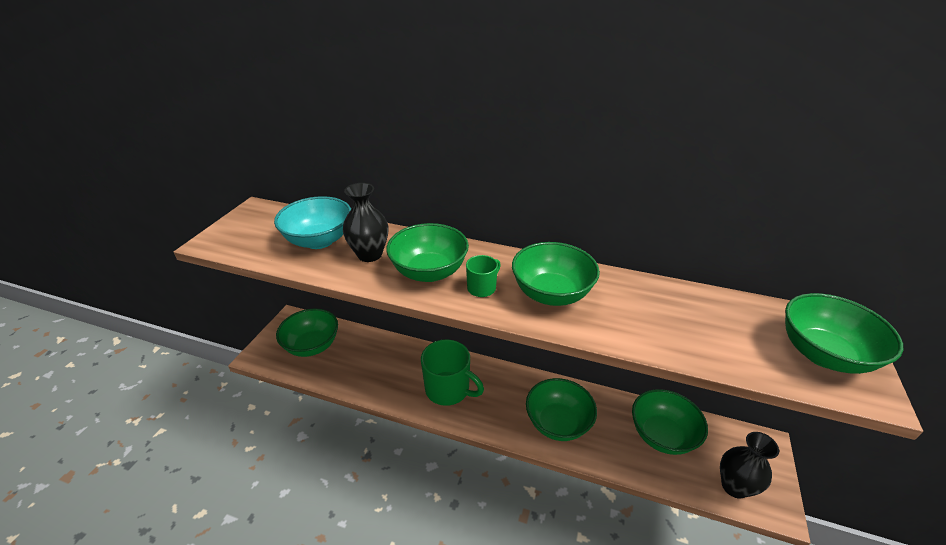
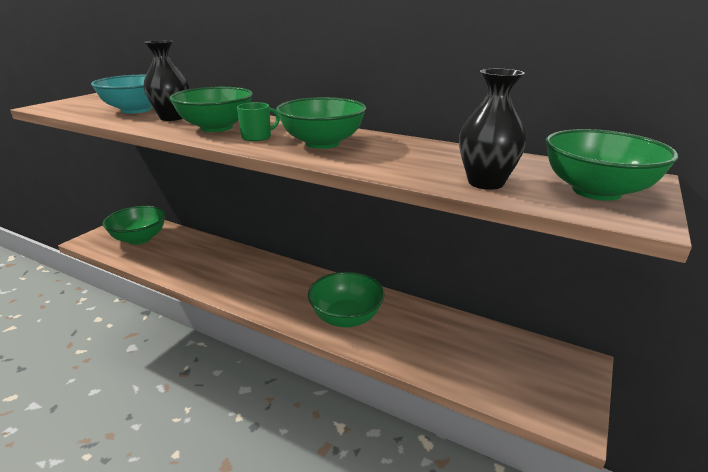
camera: 10 degrees right, 10 degrees down
green mug [421,339,484,406] -> none
green bowl [632,389,708,455] -> none
black vase [720,432,779,499] -> black vase moved to [459,69,527,190]

